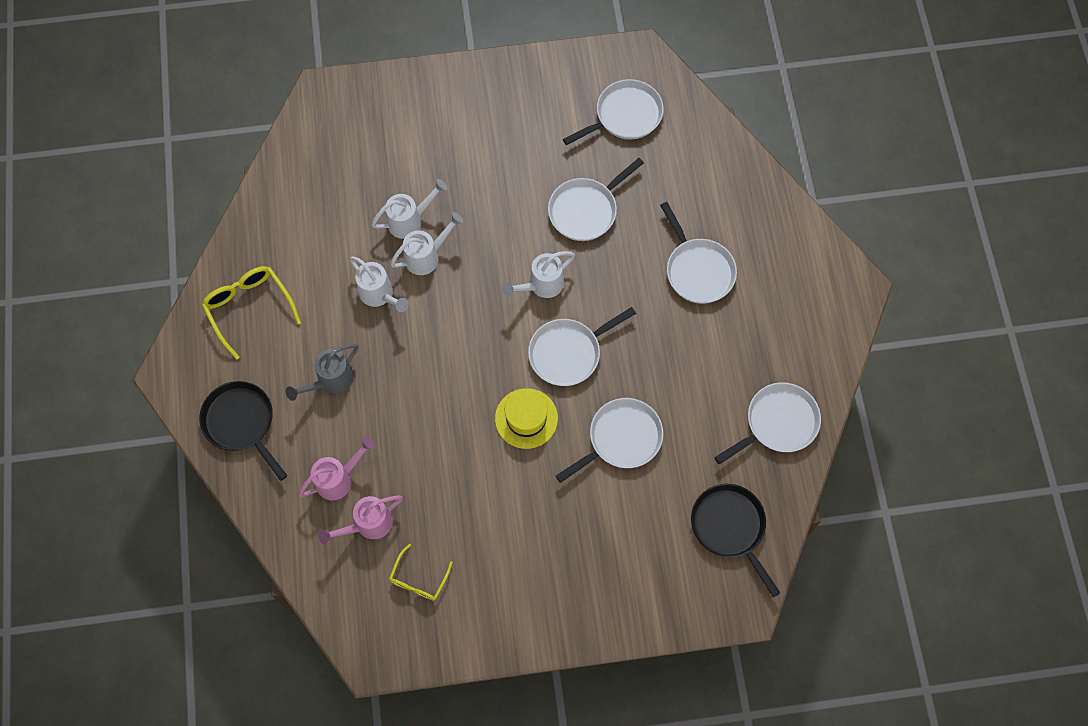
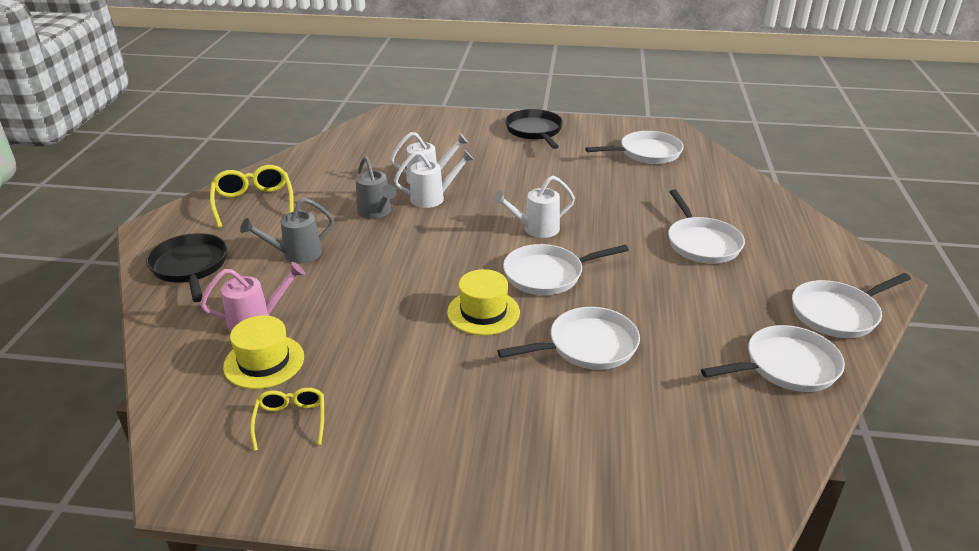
camera: 15 degrees right, 35 degrees down
pink watering can [318,496,403,544] -> yellow hat [223,315,304,389]
white watering can [349,256,409,312] -> grey watering can [356,156,397,219]
yellow glasses [389,544,453,601] -> yellow glasses turned 135 degrees clockwise [250,388,324,451]
white pan [548,158,644,241] -> white pan moved to [792,273,911,338]
black pan [691,484,780,597] -> black pan moved to [505,109,563,149]

